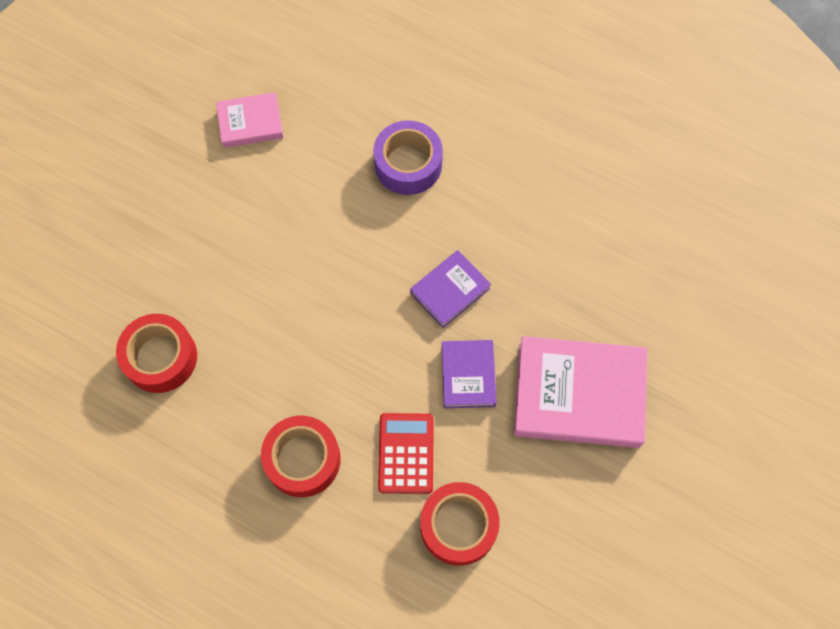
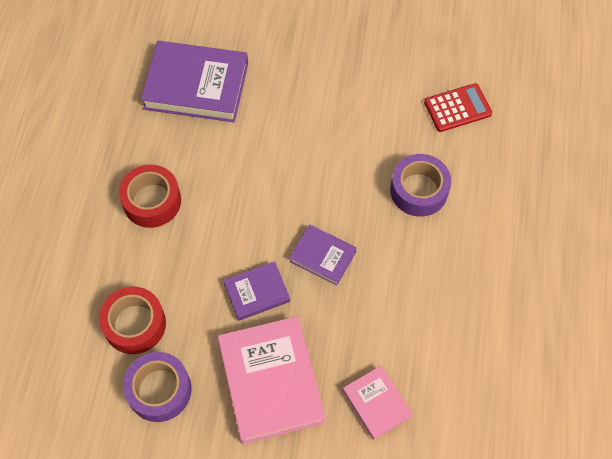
camera: 70 degrees right, 5 degrees down
red tape [116,314,197,393] -> purple book [140,41,248,122]
pink book [216,92,284,148] -> pink book moved to [343,366,412,440]
red calculator [378,413,434,494] -> red calculator moved to [424,83,492,132]
none -> purple tape [123,352,191,422]

